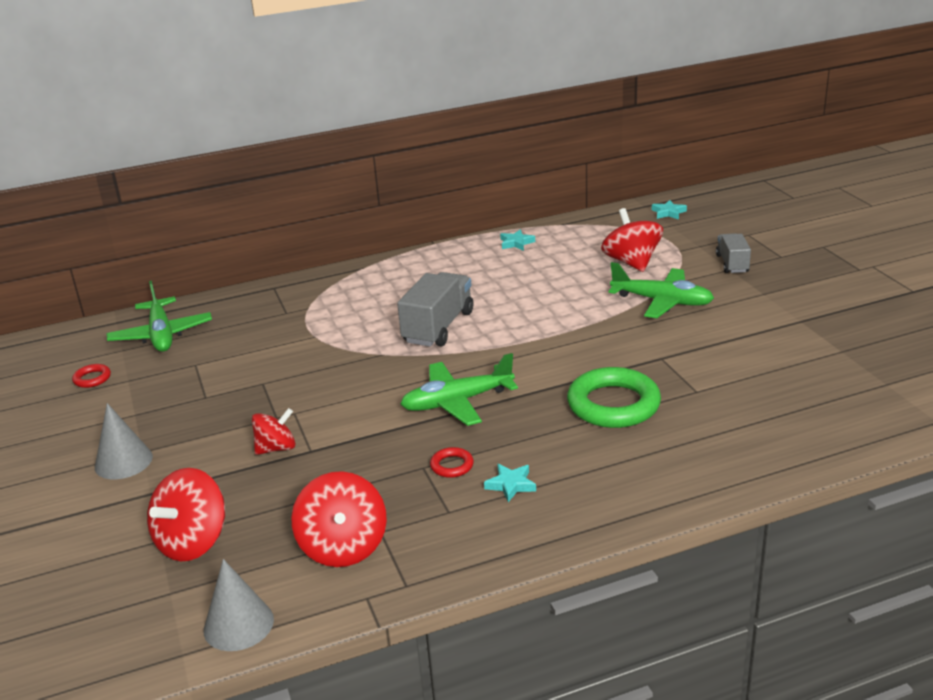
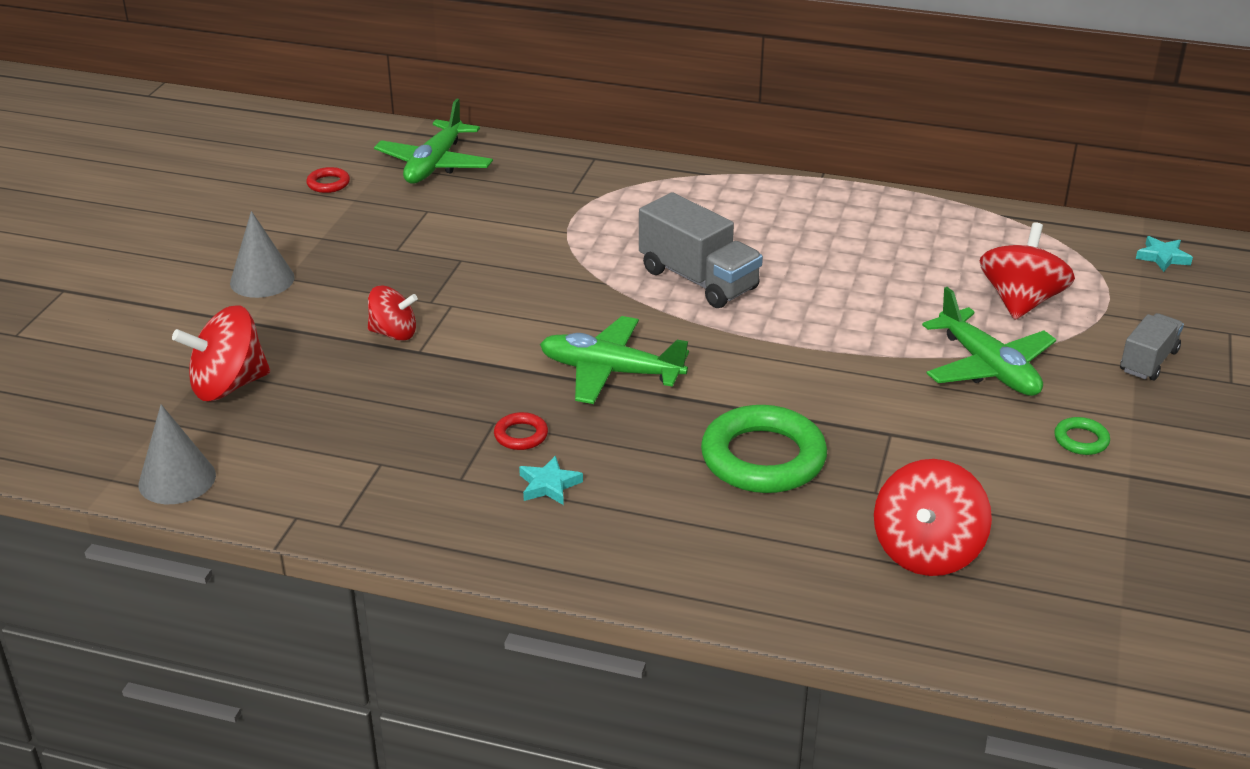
camera: 35 degrees right, 5 degrees up
red spinning top [291,471,387,567] -> red spinning top moved to [874,459,992,576]
grey truck [397,272,473,347] -> grey truck turned 75 degrees clockwise [639,192,763,308]
turquoise star [500,229,535,251] -> none
none -> green ring [1054,417,1110,455]

